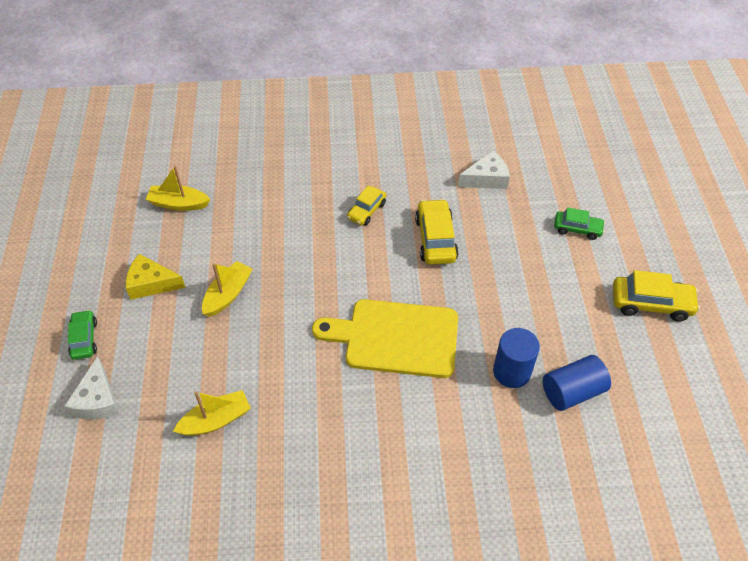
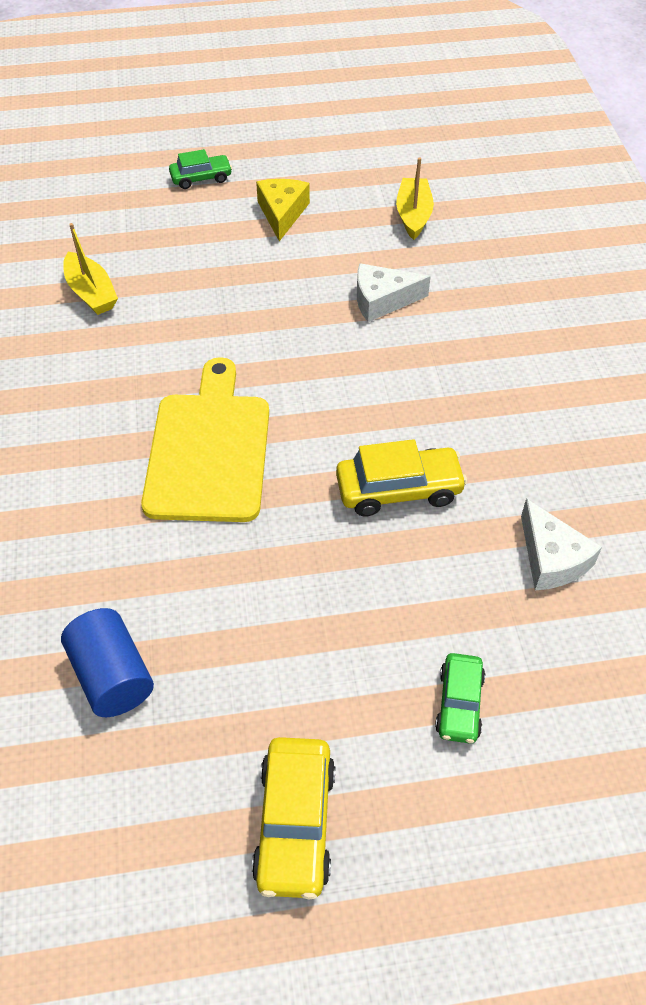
camera: 85 degrees right, 0 degrees up
white cheese [64,356,119,420] -> white cheese moved to [357,263,431,322]
yellow boat [202,261,253,317] -> none
yellow car [347,185,386,225] -> none
blue cylinder [493,328,540,388] -> none

